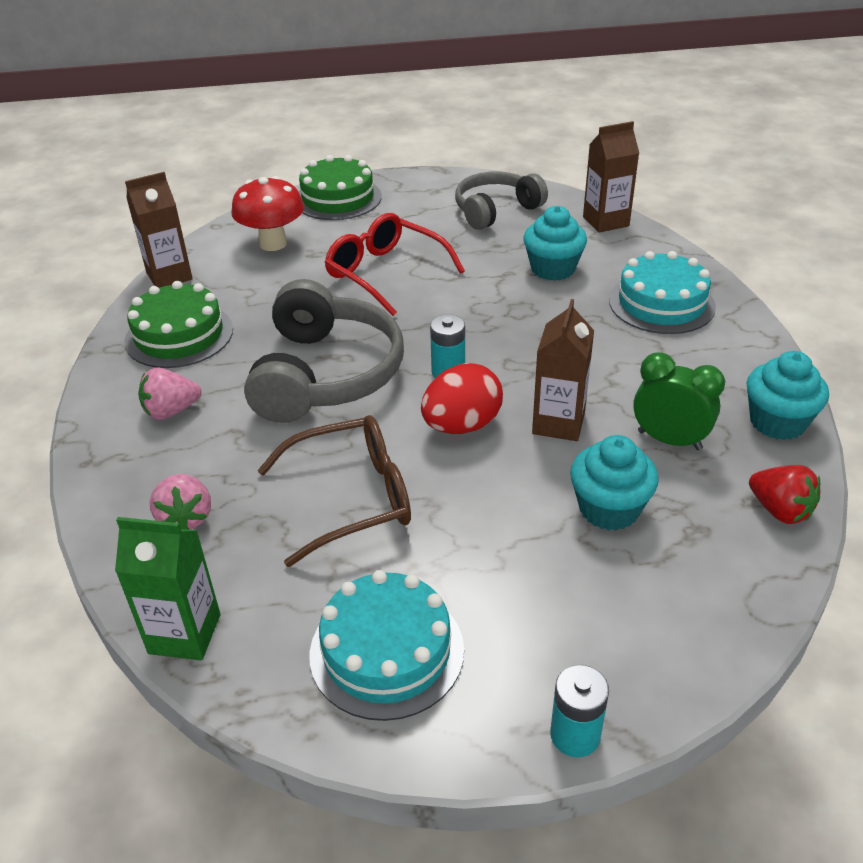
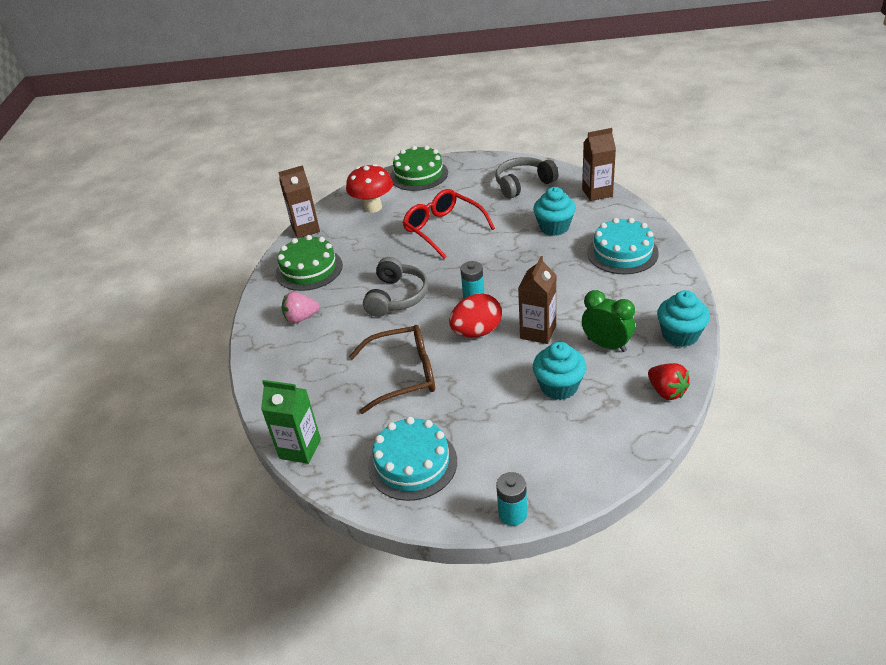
camera: 10 degrees right, 0 degrees up
pink strawberry [150,474,211,530] -> none
grey headphones [244,279,404,423] -> grey headphones [363,257,428,317], size x0.66

